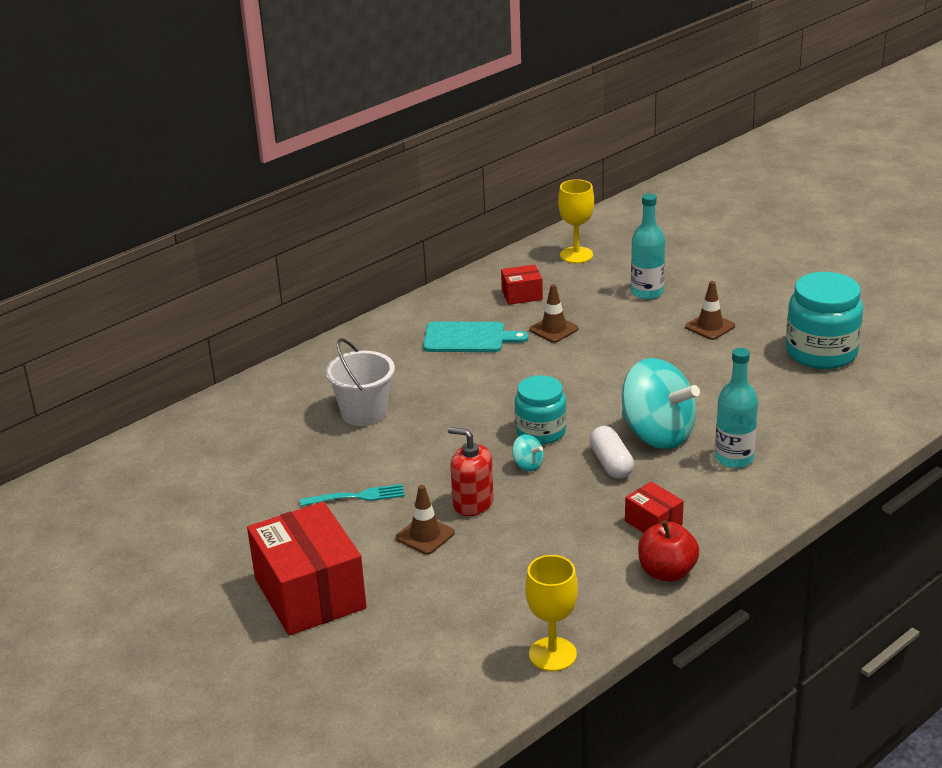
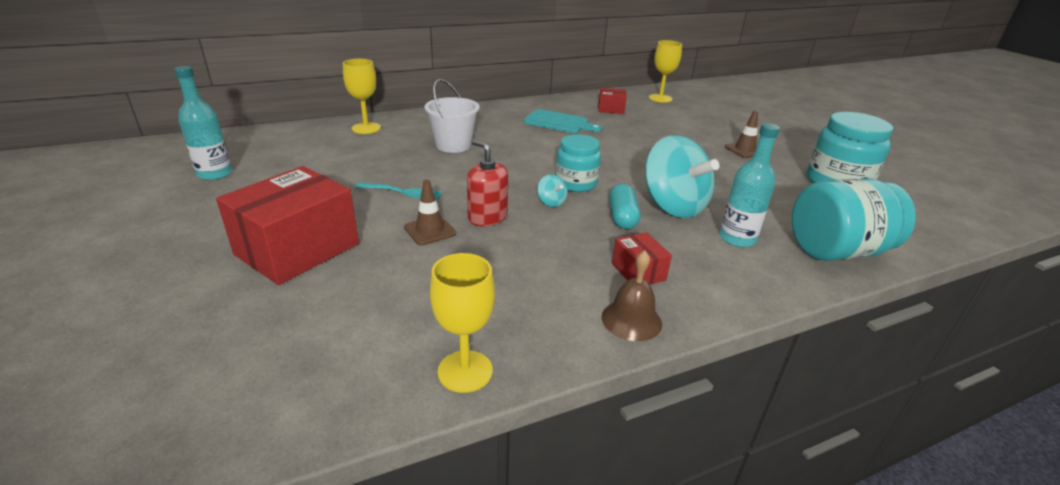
camera: 15 degrees right, 0 degrees up
red box [247,502,367,636] -> red box turned 45 degrees clockwise [216,166,359,285]
brown traffic cone [529,284,579,343] -> none
white capsule [589,426,634,479] -> turquoise capsule [609,184,640,229]
turquoise bottle [631,193,665,299] -> turquoise bottle moved to [174,66,232,180]
red apple [638,520,699,582] -> brown bell [601,250,662,341]
none -> yellow goblet [343,59,381,134]
none -> turquoise jar [792,178,916,261]

